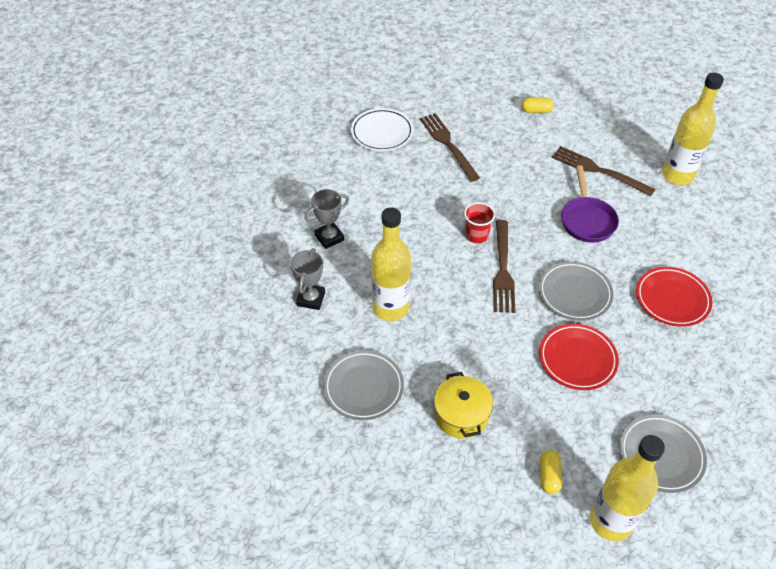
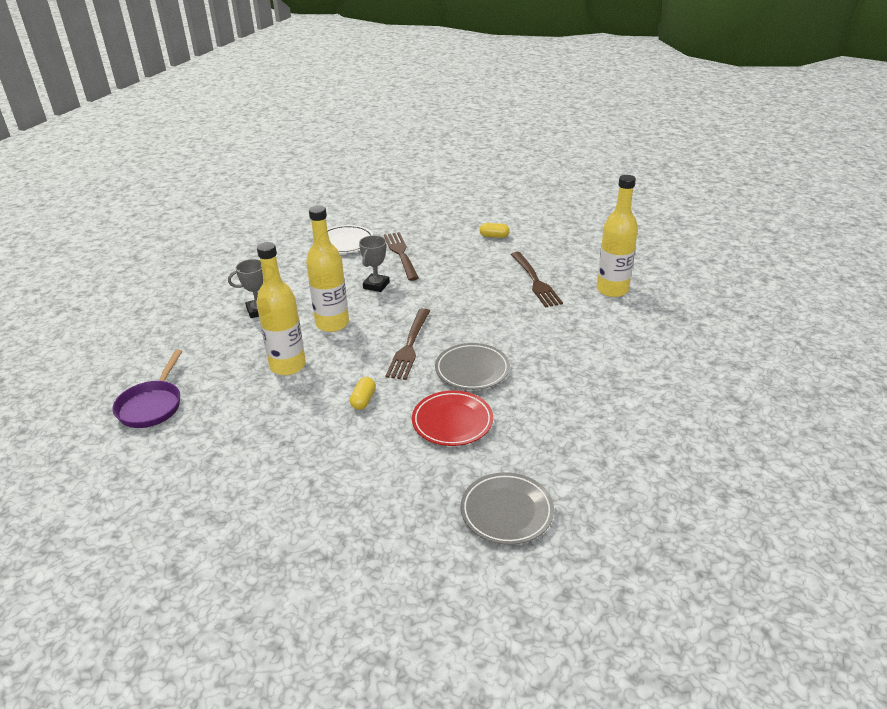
camera: 10 degrees right, 15 degrees down
grey trophy [291,248,325,310] -> grey trophy moved to [359,235,390,292]
grey plate [323,350,404,420] -> none
yellow pot [434,372,493,439] -> none
red cup [464,202,495,243] -> none
yellow capsule [540,450,562,494] -> yellow capsule moved to [350,377,376,410]
brown fork [552,146,655,196] -> brown fork turned 150 degrees counterclockwise [511,252,563,308]
purple pan [561,165,619,243] -> purple pan moved to [113,350,182,428]
yellow bottle [590,435,665,541] -> yellow bottle moved to [306,205,349,332]
red plate [636,267,712,327] -> none

